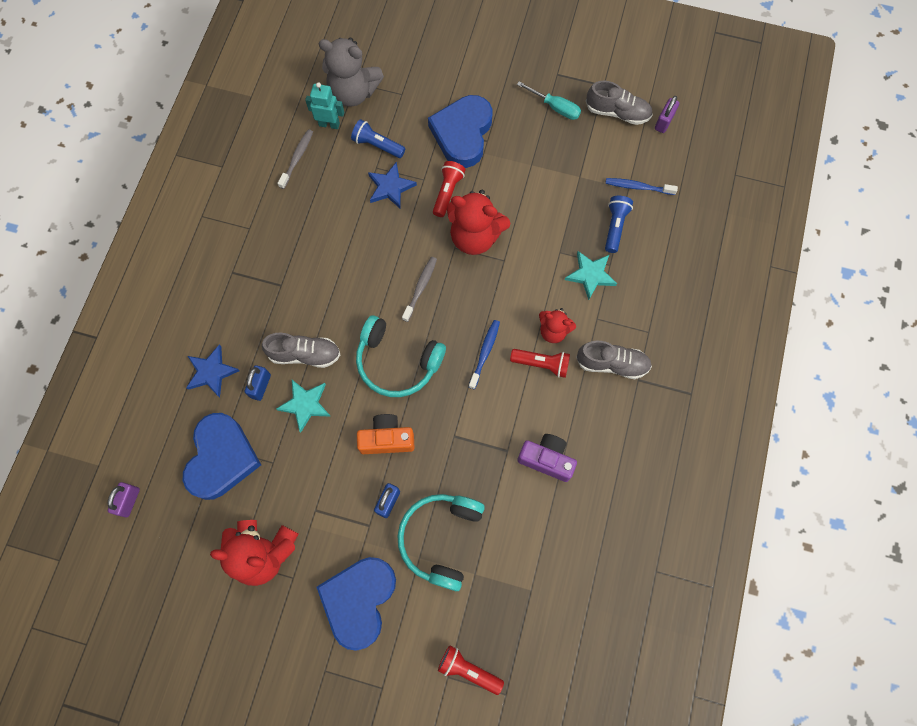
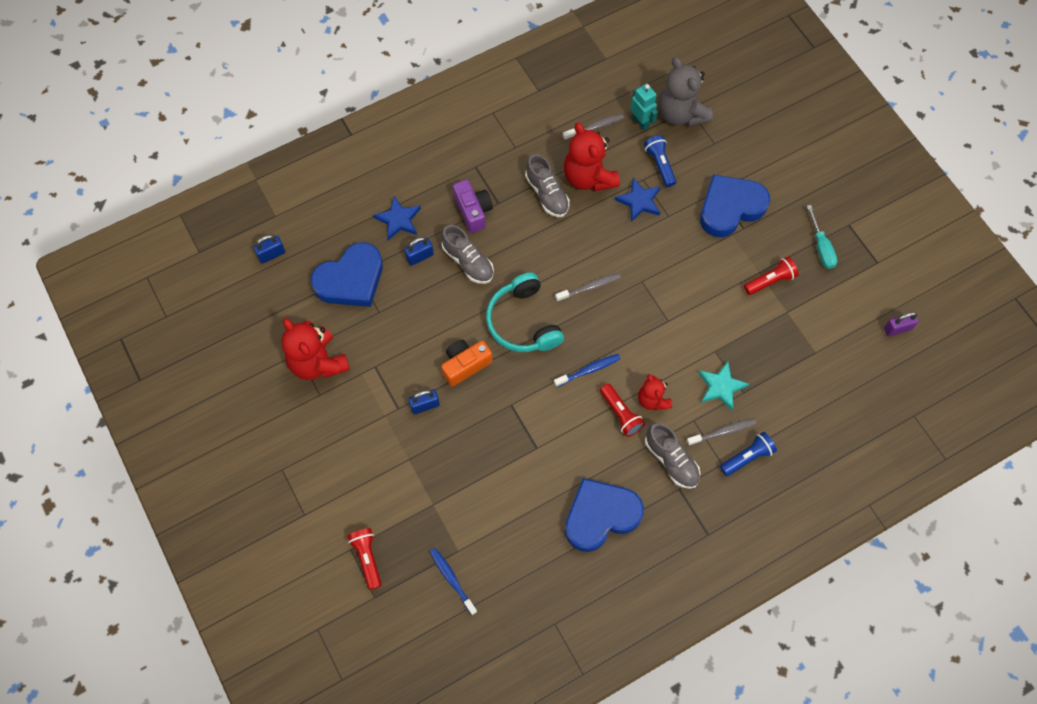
camera: 45 degrees right, 5 degrees down
purple padlock [107,482,140,517] -> blue padlock [254,235,285,264]
turquoise star [276,380,331,432] -> none
blue heart [316,557,396,651] -> blue heart moved to [565,478,644,552]
orange camera [357,414,414,454] -> orange camera turned 75 degrees counterclockwise [441,339,492,387]
turquoise headphones [397,494,485,591] -> none
red flashlight [433,161,466,217] -> red flashlight moved to [744,257,799,295]
red teddy bear [447,190,510,255] -> red teddy bear moved to [564,122,620,191]
purple camera [517,434,577,482] -> purple camera moved to [453,179,493,233]
grey shoe [586,81,653,125] -> grey shoe moved to [525,154,570,217]
blue toothbrush [605,178,678,195] -> blue toothbrush moved to [430,548,477,615]
blue flashlight [605,196,633,253] -> blue flashlight moved to [720,432,777,476]
none -> grey toothbrush [686,418,757,446]

